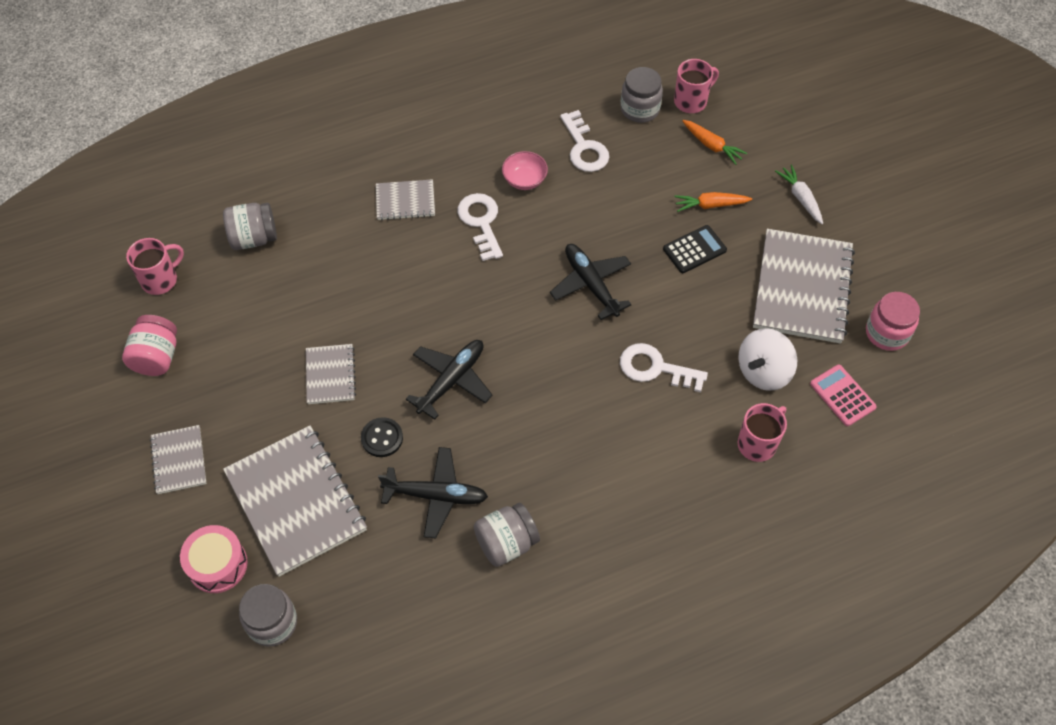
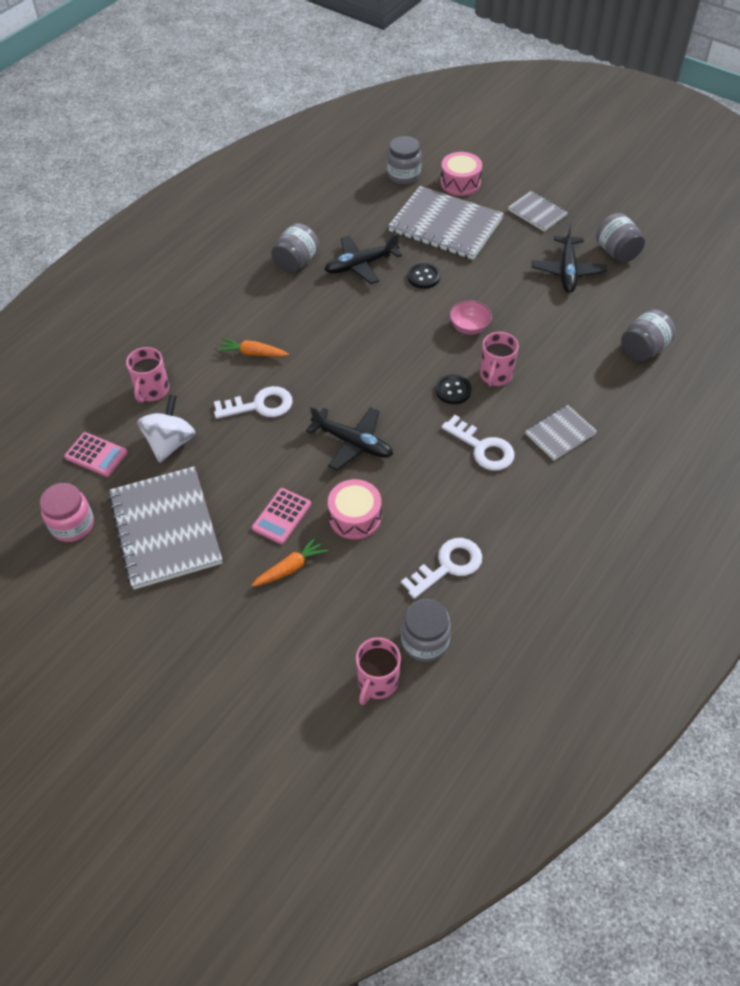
camera: 150 degrees right, 5 degrees down
pink jar [122,315,177,376] -> grey jar [596,213,645,263]
pink mug [126,238,184,295] -> pink mug moved to [480,332,519,387]
grey notebook [306,344,356,404] -> none
black plane [406,340,493,420] -> black plane moved to [532,223,607,293]
pink bowl [502,151,548,190] -> pink bowl moved to [449,300,492,335]
white key [560,110,609,172] -> white key turned 105 degrees clockwise [401,538,482,599]
black calculator [663,225,727,273] -> pink calculator [252,488,311,544]
orange carrot [682,120,747,165] -> orange carrot moved to [217,338,289,357]
white carrot [775,164,823,224] -> none
none -> pink drum [328,479,381,540]
none -> black button [436,374,472,404]

